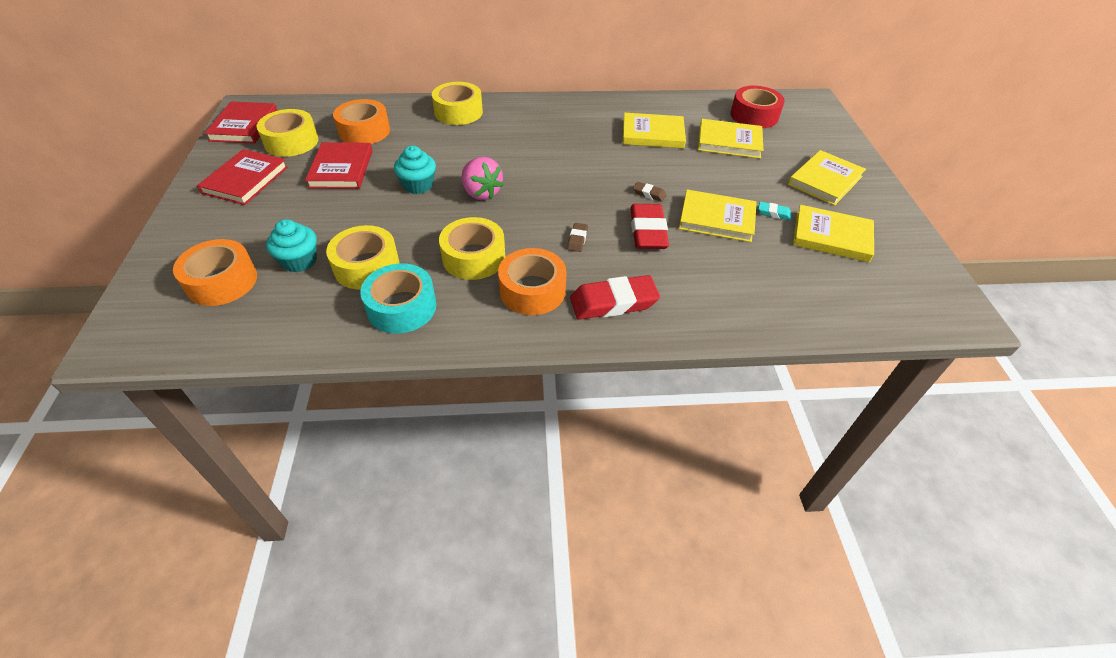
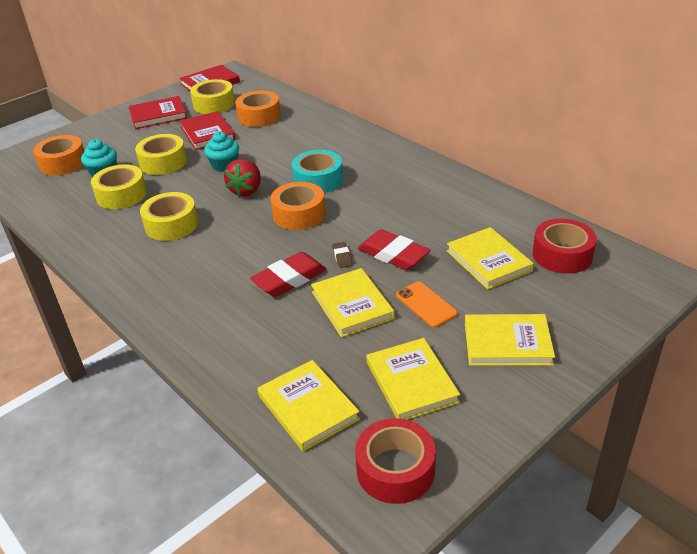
camera: 55 degrees right, 10 degrees down
red book [305,142,373,189] -> red book turned 75 degrees counterclockwise [180,111,235,150]
turquoise tape [360,263,436,333] -> turquoise tape moved to [292,150,343,193]
yellow tape [432,82,483,125] -> yellow tape moved to [135,134,187,175]
pink strawberry [462,157,504,200] -> red strawberry [224,159,261,197]
orange tape [498,248,567,315] -> orange tape moved to [270,182,326,230]
brown eraser [567,223,588,252] -> none
red eraser [570,275,660,320] -> red eraser moved to [358,229,430,270]
yellow book [623,113,686,148] -> yellow book moved to [257,360,360,452]
turquoise eraser [758,202,792,220] -> none
none -> red tape [355,418,436,504]
none -> orange phone [396,282,458,328]

